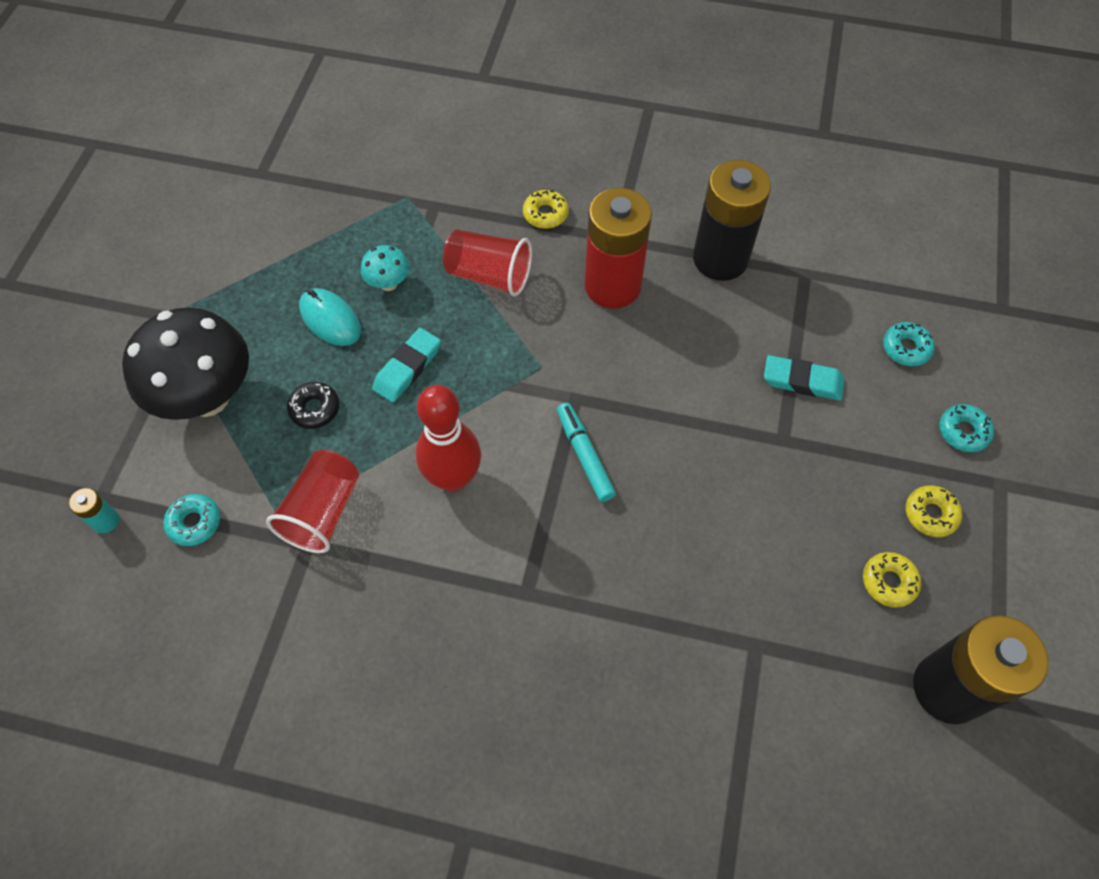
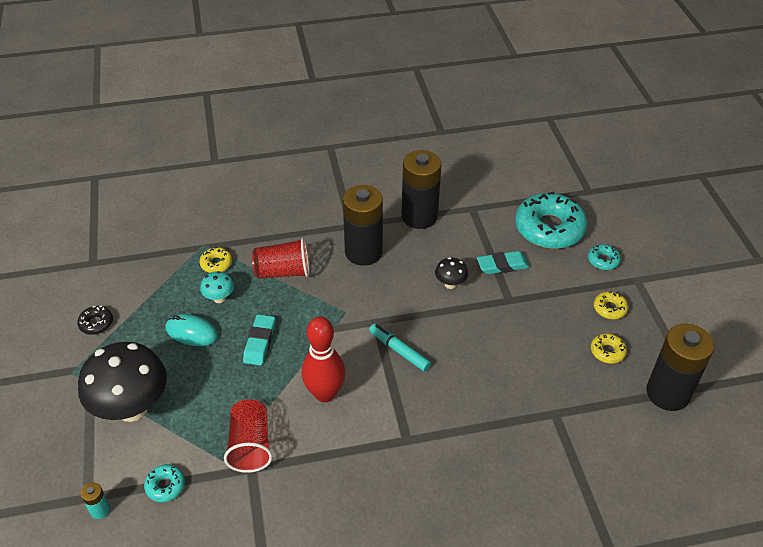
camera: 25 degrees left, 15 degrees down
black donut [287,382,339,429] -> black donut moved to [77,306,113,335]
yellow donut [523,190,569,229] -> yellow donut moved to [200,247,232,273]
red battery [585,188,652,309] -> black battery [343,185,383,266]
turquoise donut [883,322,935,366] -> turquoise donut [515,192,587,249], size x2.28
none -> black mushroom [435,257,468,289]

